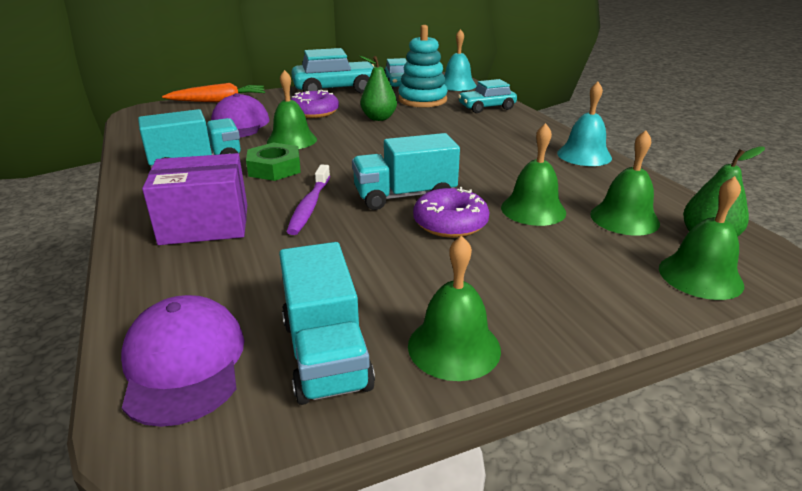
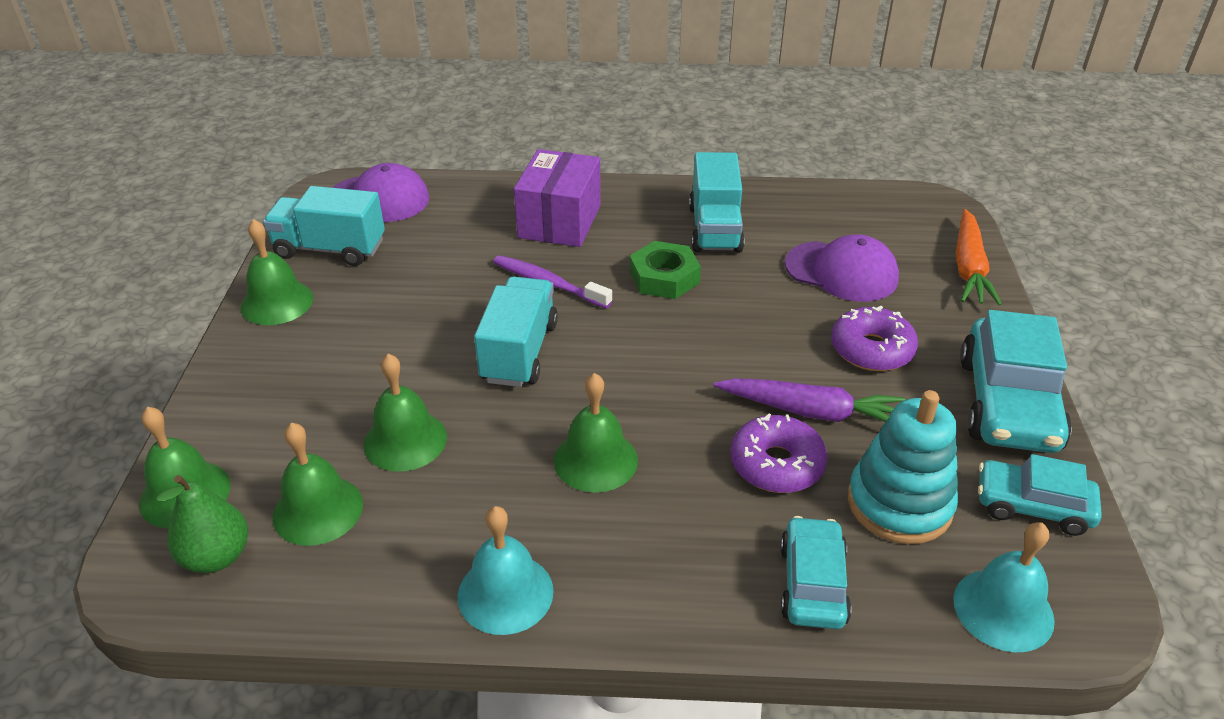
camera: 115 degrees right, 10 degrees up
green bell [267,70,317,149] -> green bell moved to [554,373,638,493]
green pear [360,56,397,121] -> purple carrot [714,378,905,422]
purple donut [413,187,489,238] -> purple donut moved to [730,413,827,493]

